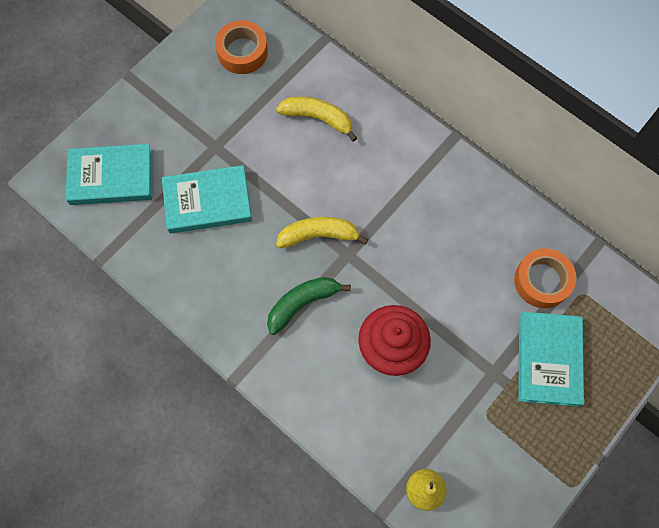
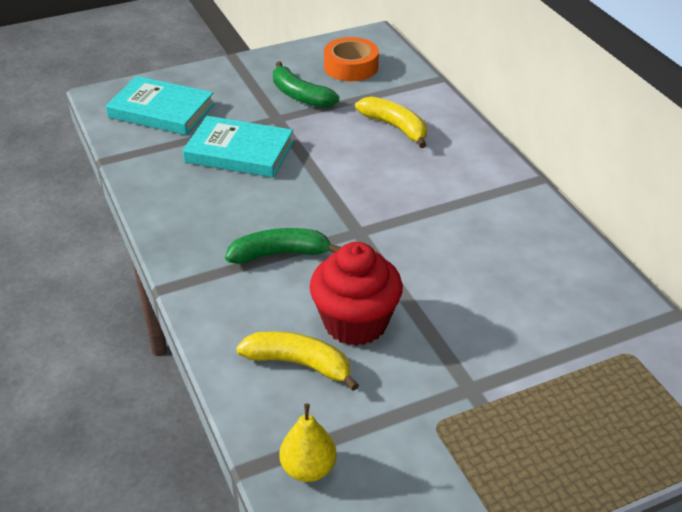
camera: 25 degrees right, 30 degrees down
yellow banana [276,217,368,248] -> yellow banana moved to [236,331,359,391]
orange tape [514,249,576,308] -> none
turquoise book [518,312,584,407] -> none
none -> green banana [273,61,339,108]

